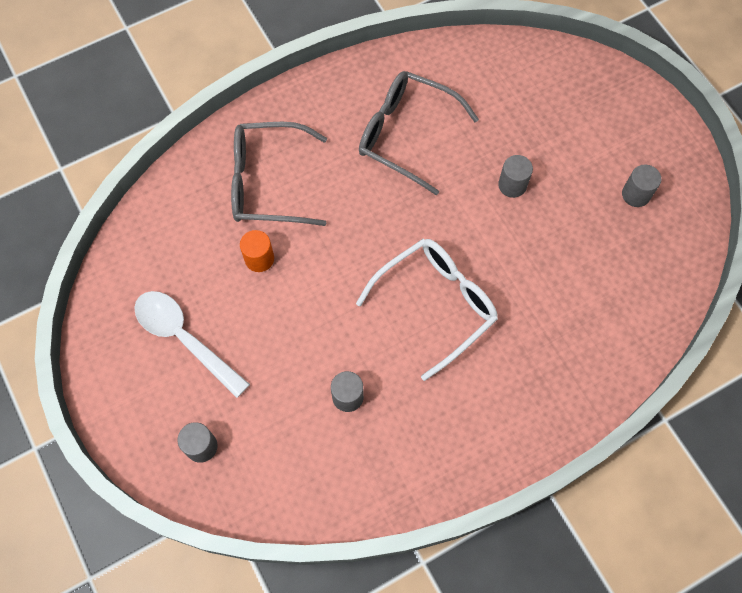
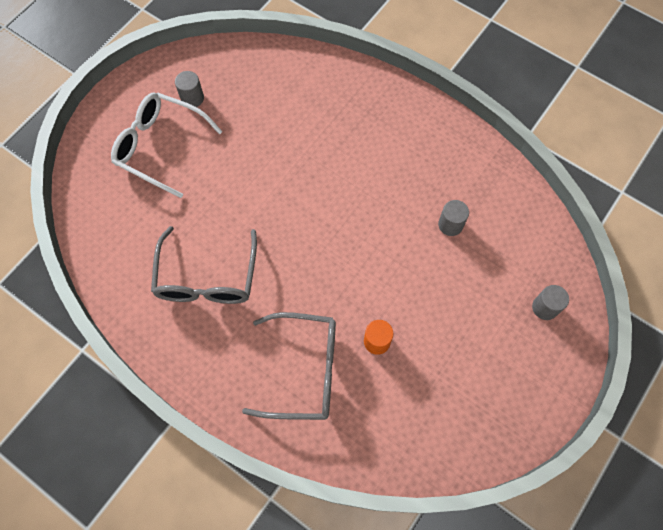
camera: 115 degrees left, 0 degrees up
white spoon [134,291,250,398] -> none
grey glasses [231,122,327,226] -> grey glasses turned 60 degrees counterclockwise [242,312,336,420]
white glasses [356,239,498,381] -> white glasses moved to [111,92,222,198]
grey cylinder [498,155,533,198] -> none

